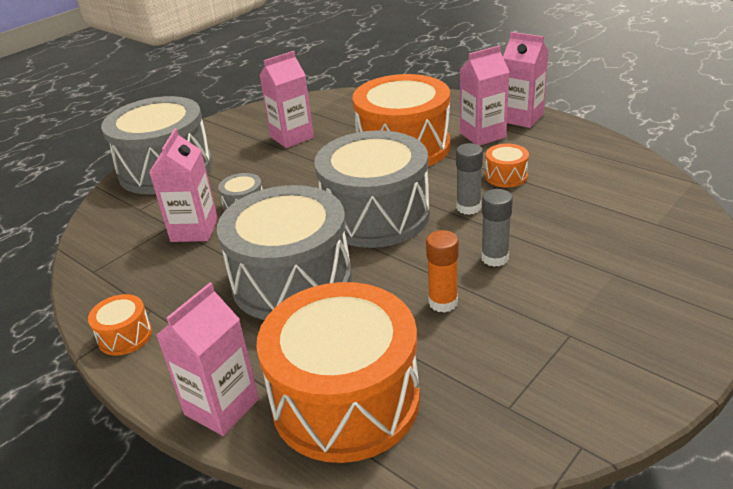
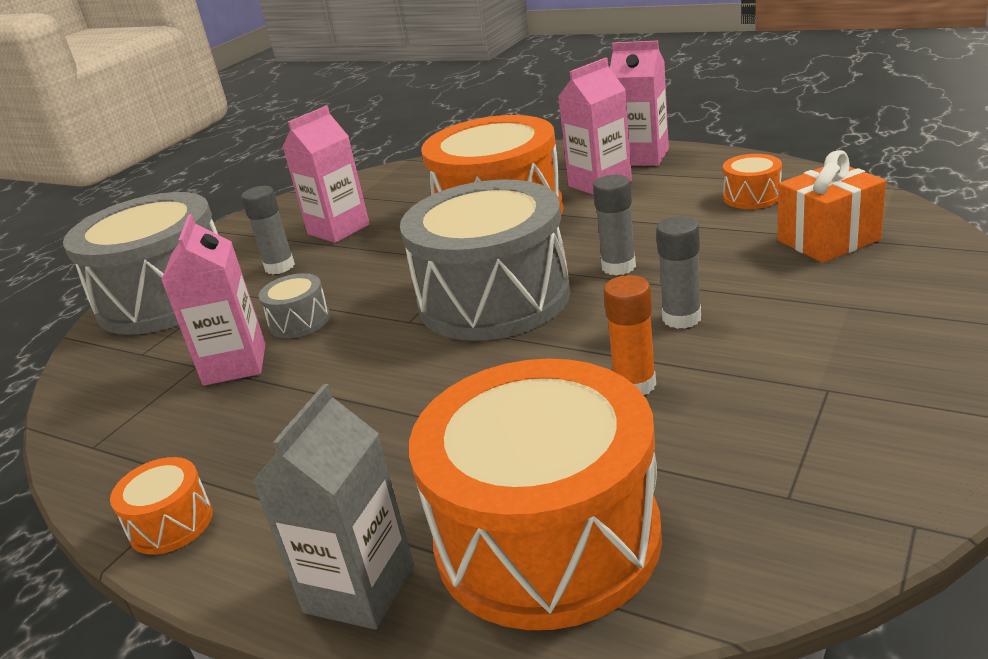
camera: 10 degrees left, 5 degrees down
pink carton [156,283,259,436] -> grey carton [252,384,414,630]
grey drum [217,185,352,320] -> none
orange drum [485,144,529,188] -> orange drum moved to [723,154,782,209]
none -> grey glue stick [241,186,295,274]
none -> orange gift [777,150,886,263]

